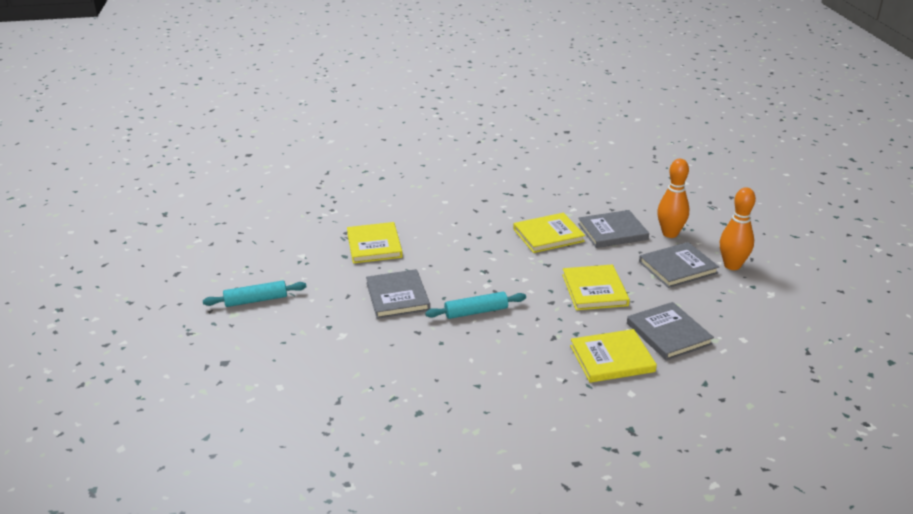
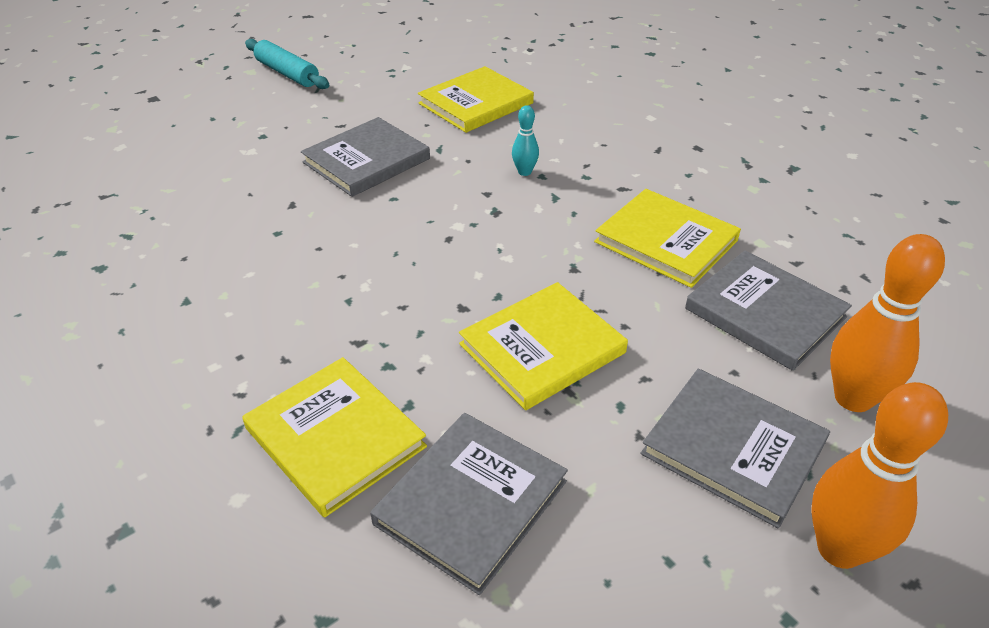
camera: 60 degrees right, 10 degrees up
turquoise rolling pin [425,292,526,319] -> none
none -> turquoise bowling pin [512,105,539,176]

